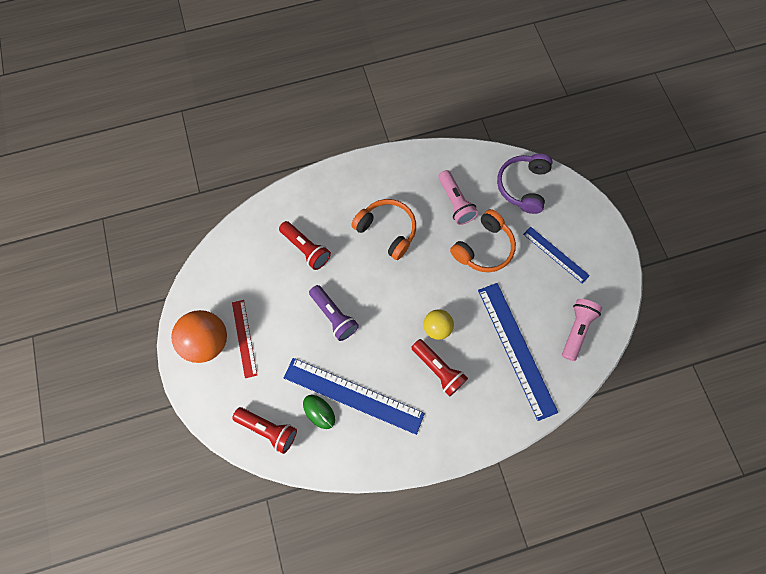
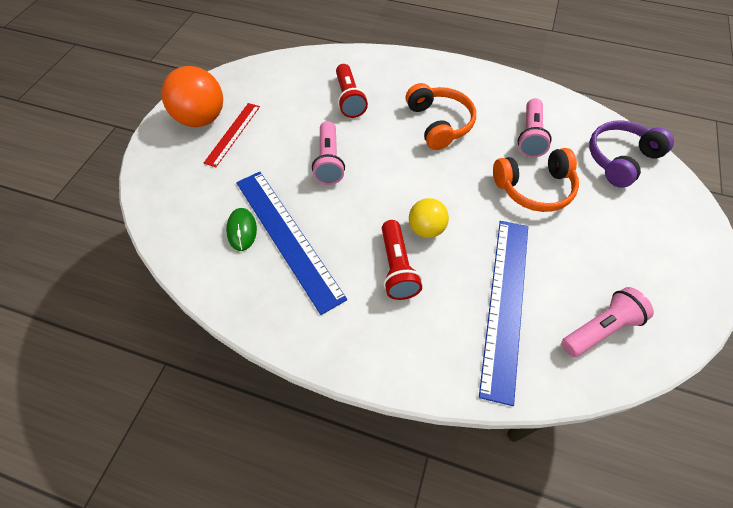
camera: 35 degrees right, 15 degrees down
red flashlight [232,407,297,454] -> none
purple flashlight [309,285,359,341] -> pink flashlight [312,121,345,185]
blue ruler [523,227,590,284] -> none

